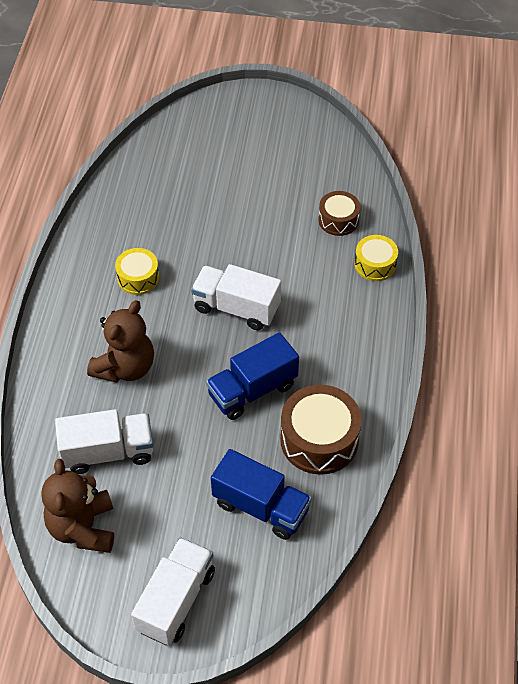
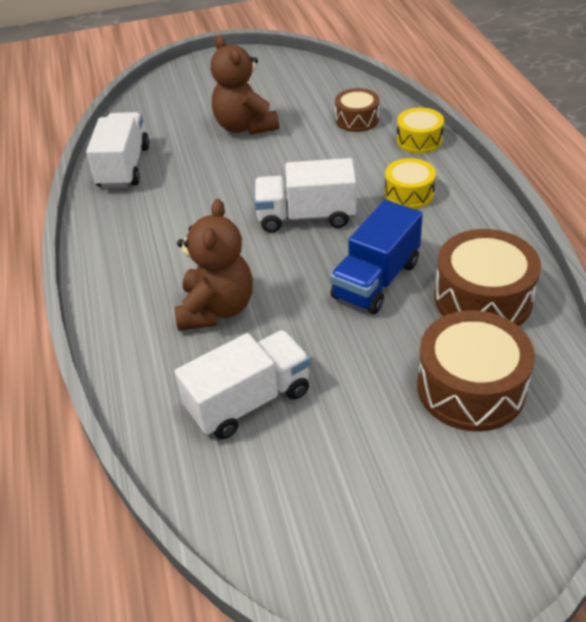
camera: 20 degrees left, 10 degrees down
brown teddy bear [41,459,114,553] -> brown teddy bear moved to [211,35,279,135]
yellow drum [115,248,159,295] -> yellow drum moved to [385,158,436,209]
white truck [131,537,215,646] -> white truck moved to [86,112,149,188]
blue truck [211,449,312,540] -> brown drum [417,310,535,431]

